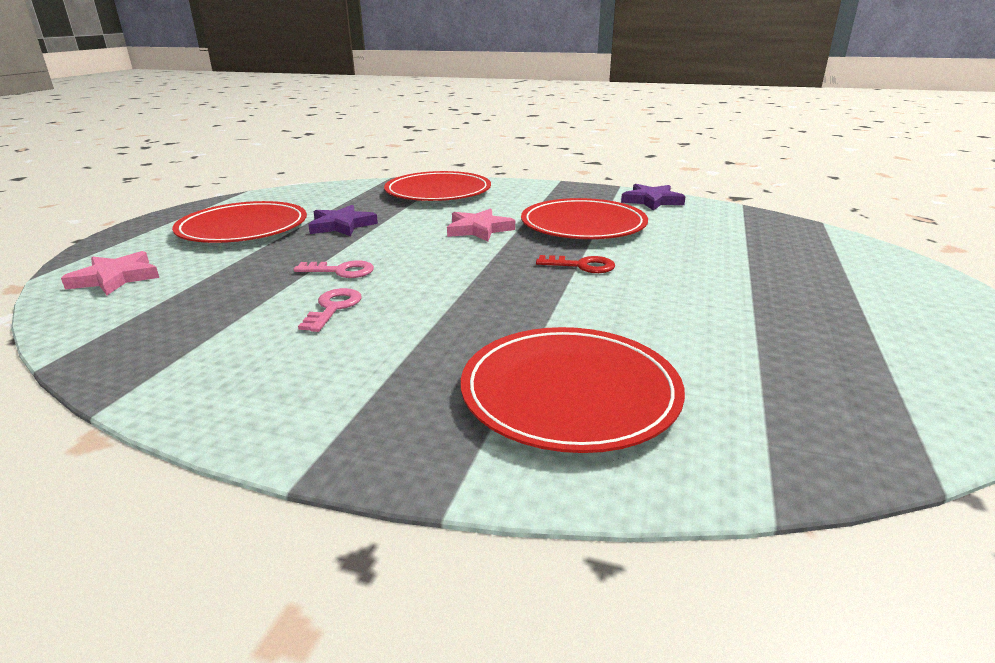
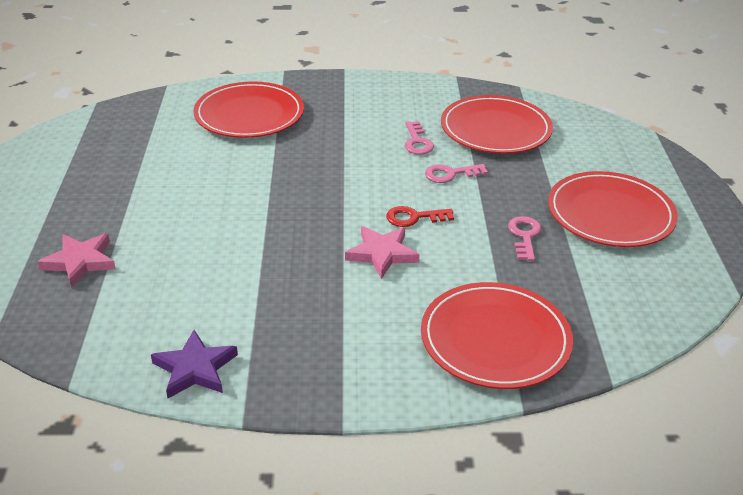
camera: 160 degrees right, 10 degrees up
pink star [61,251,159,295] -> pink star moved to [37,234,116,288]
purple star [308,205,378,236] -> pink key [508,216,541,261]
red plate [521,198,648,239] -> red plate moved to [441,95,553,154]
red key [536,255,615,273] -> red key moved to [386,206,454,227]

